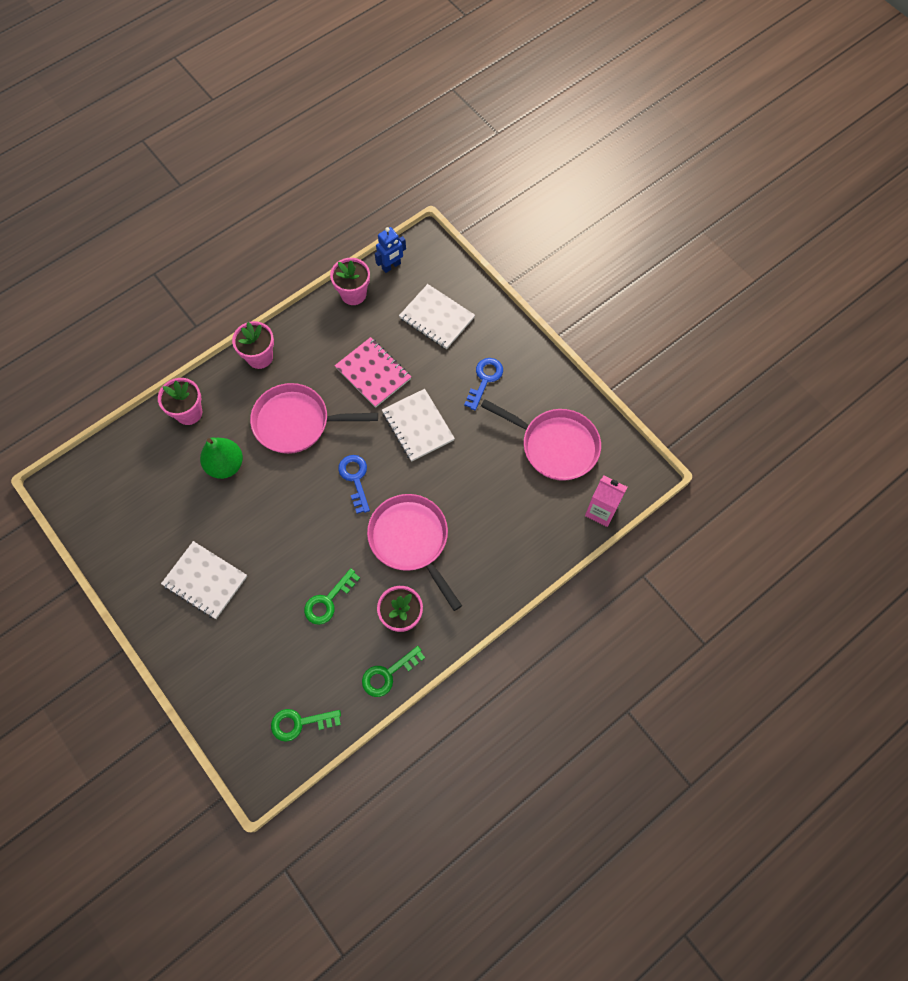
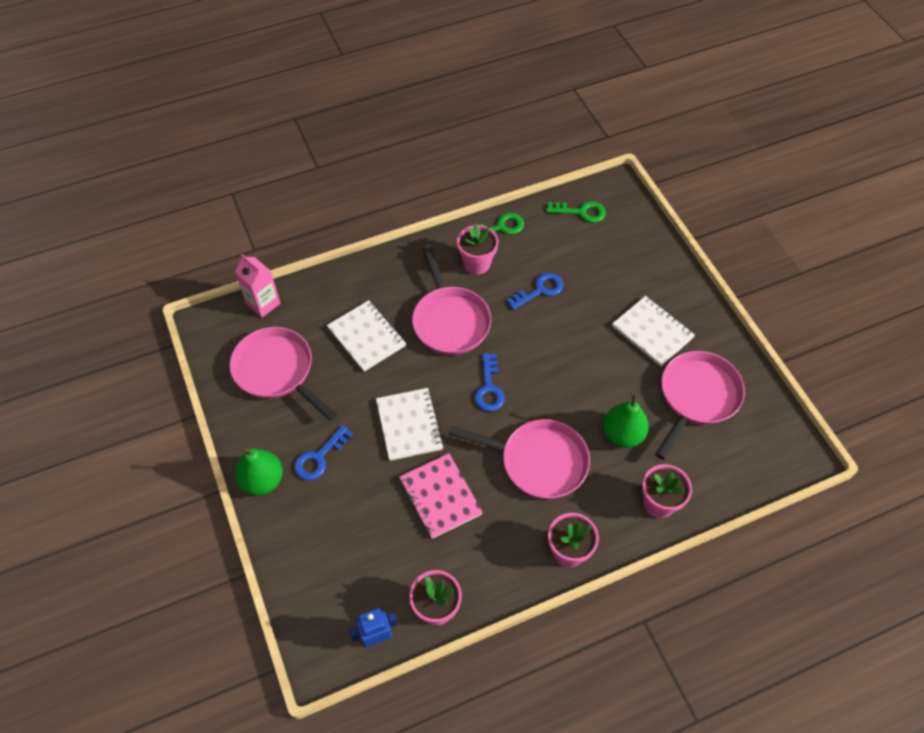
camera: 165 degrees left, 10 degrees down
green key [304,568,360,625] -> blue key [507,273,564,310]
white notebook [399,284,475,349] -> white notebook moved to [327,300,406,372]
none -> green pear [235,447,283,496]
none -> pink pan [655,351,745,460]

